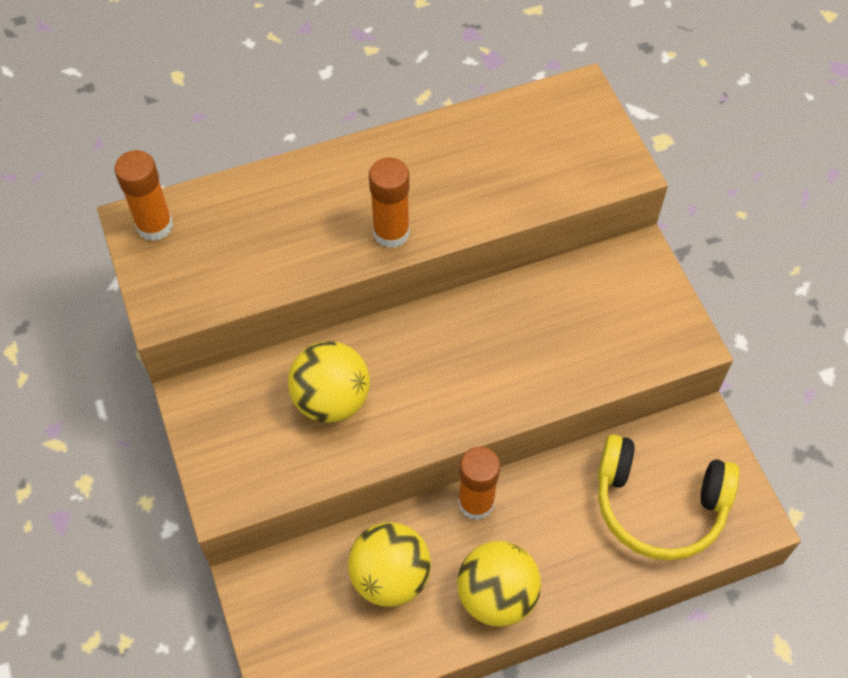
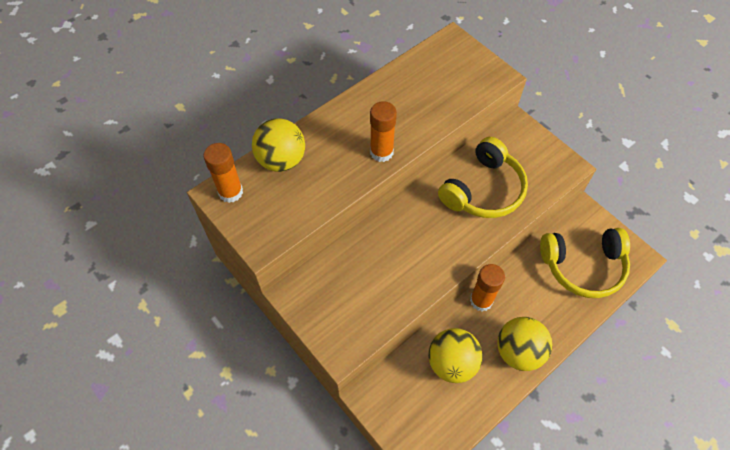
camera: 20 degrees left, 0 degrees up
yellow ball [288,341,370,423] -> yellow ball moved to [252,118,305,172]
none -> yellow headphones [438,137,528,218]

